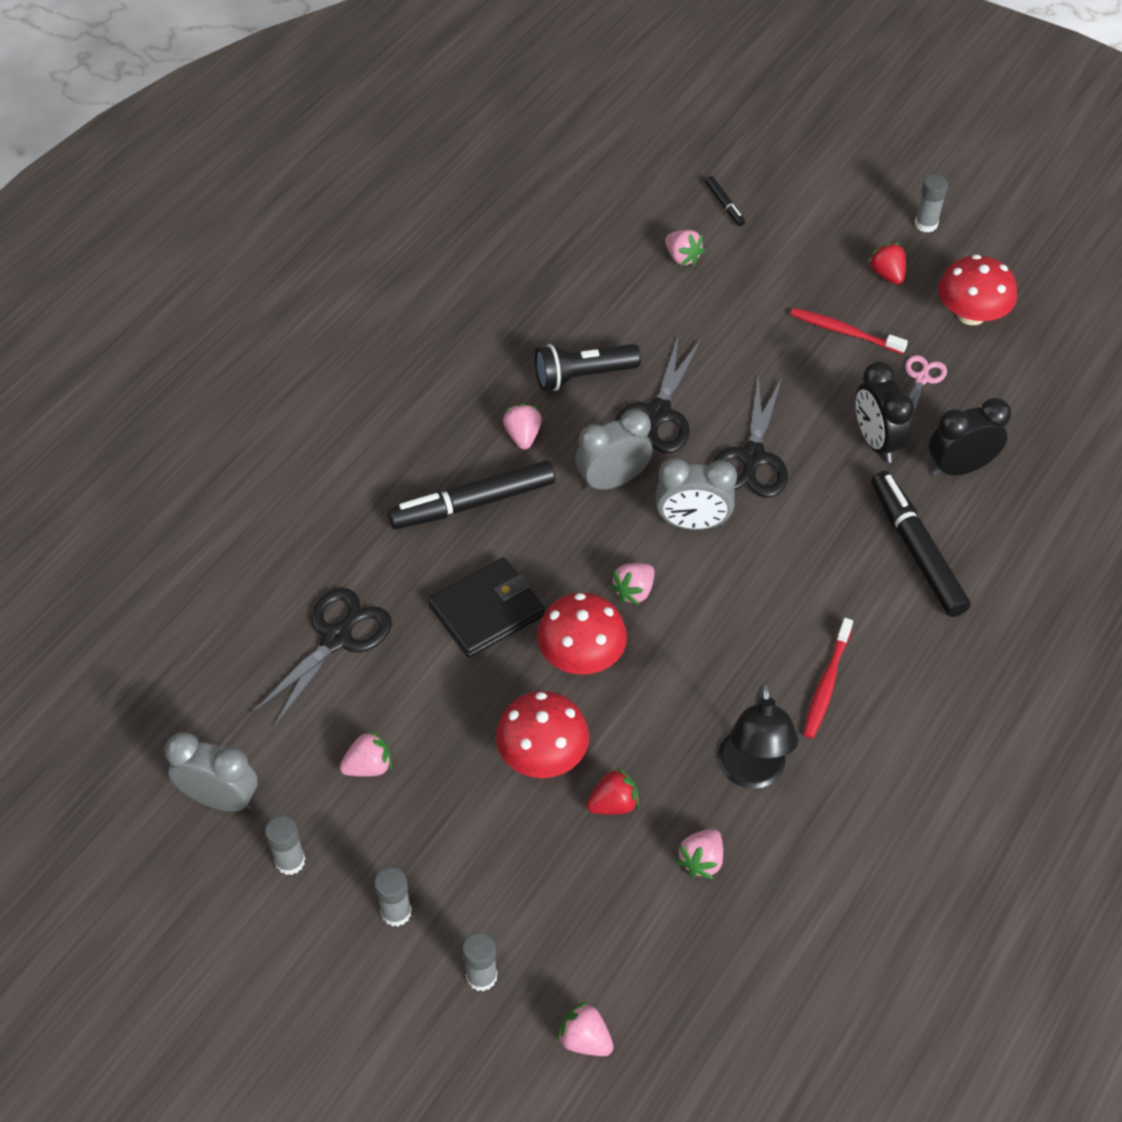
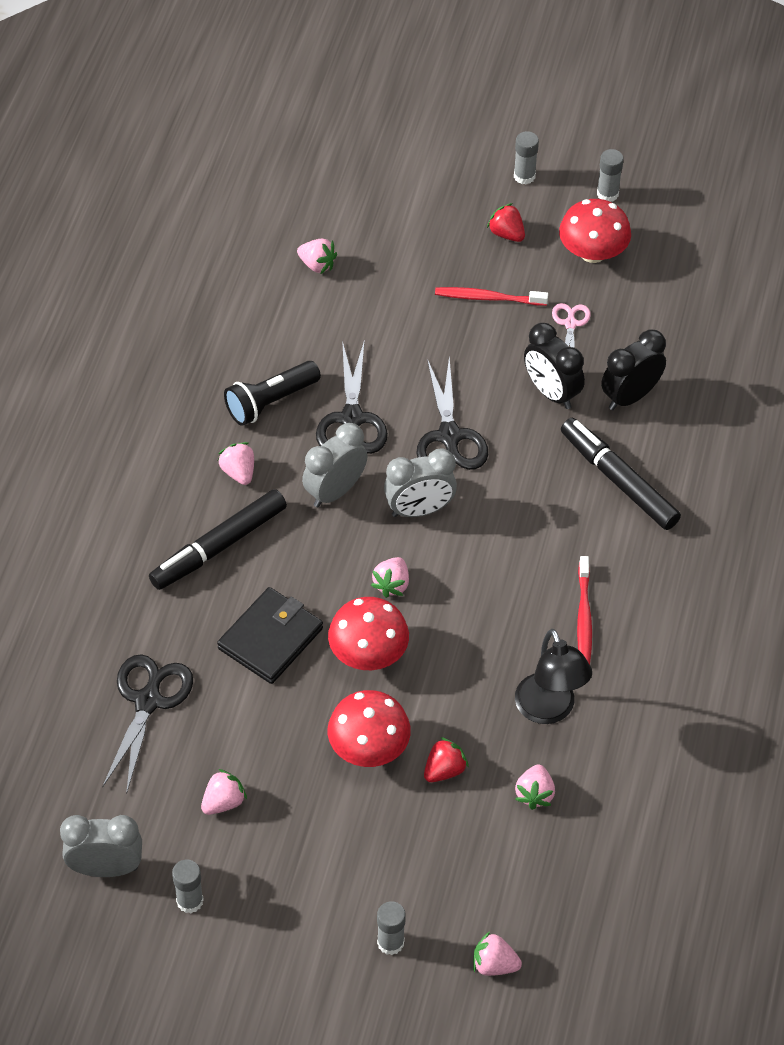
camera: 20 degrees left, 0 degrees up
grey glue stick [374,867,412,926] -> grey glue stick moved to [597,149,624,202]
black marker [705,176,745,226] -> none

